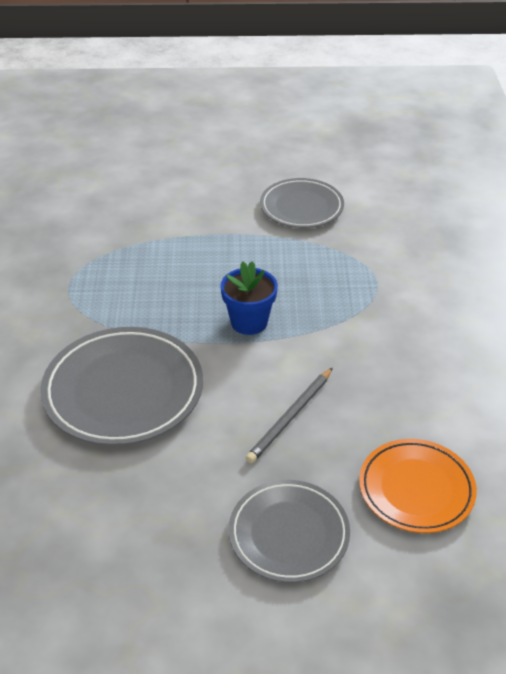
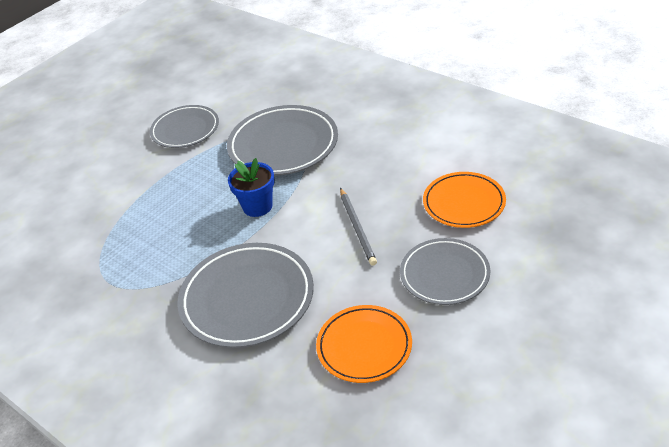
camera: 45 degrees left, 0 degrees up
none -> grey plate [227,105,338,176]
none -> orange plate [316,305,412,383]

